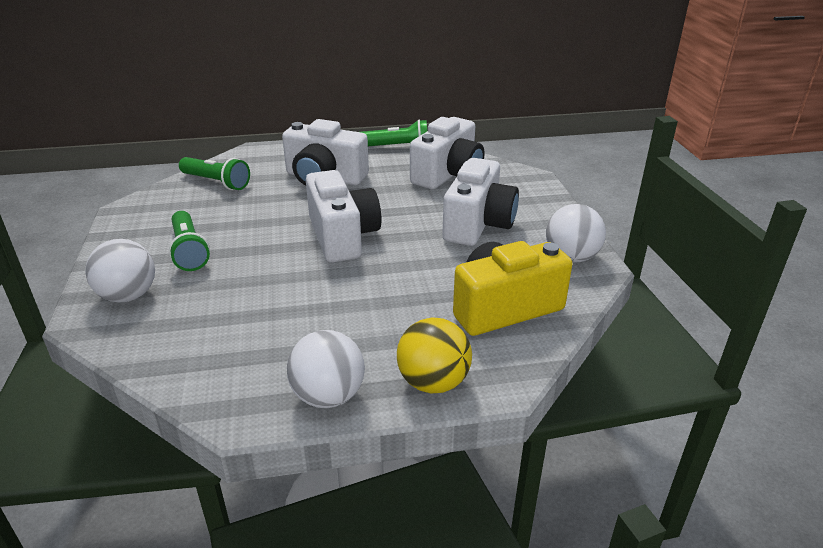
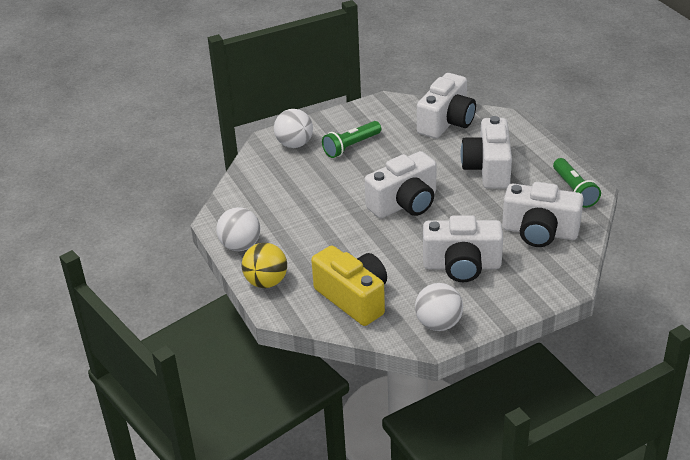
camera: 75 degrees right, 5 degrees up
green flashlight [179,157,250,190] -> white camera [417,73,476,139]

